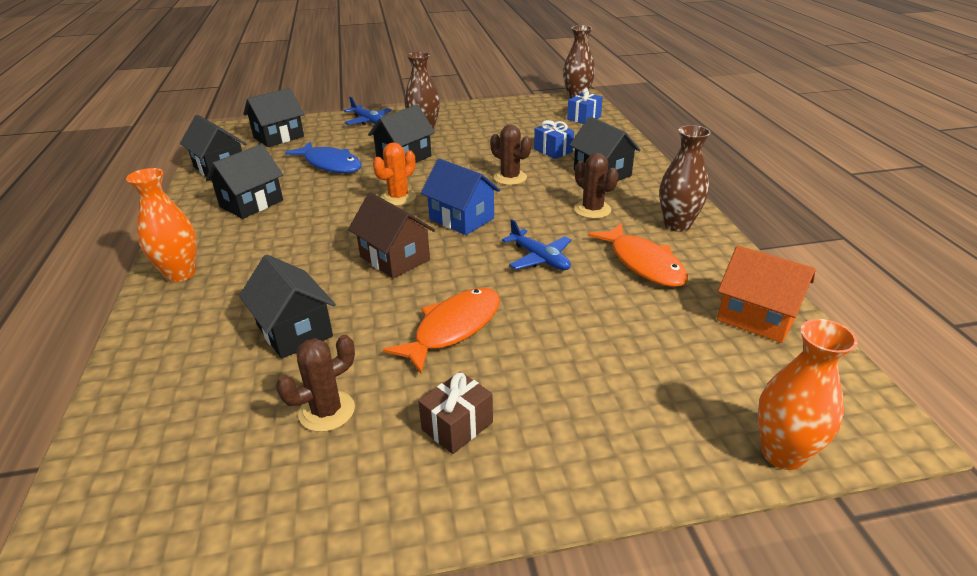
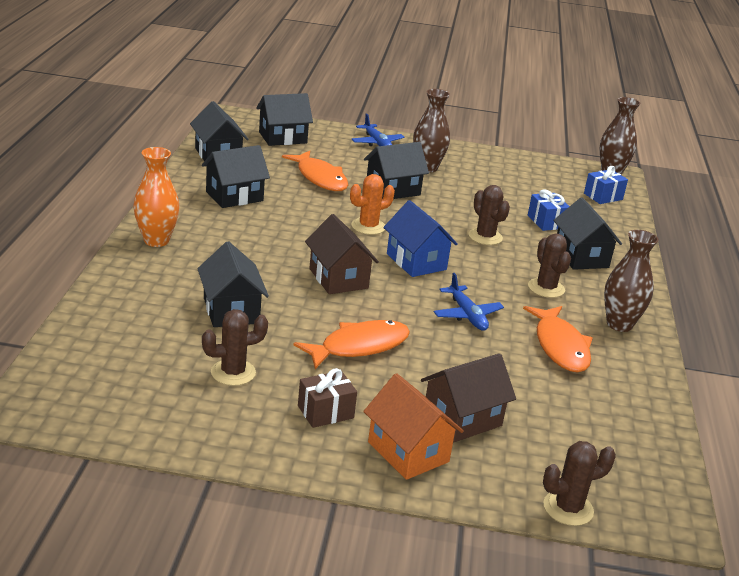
camera: 15 degrees right, 5 degrees down
blue fish [285,141,362,173] -> orange fish [282,151,348,191]
orange house [717,245,815,343] -> orange house moved to [363,373,464,480]
orange vase [758,319,858,470] -> brown cactus [543,441,616,526]
none -> brown house [421,353,516,443]

